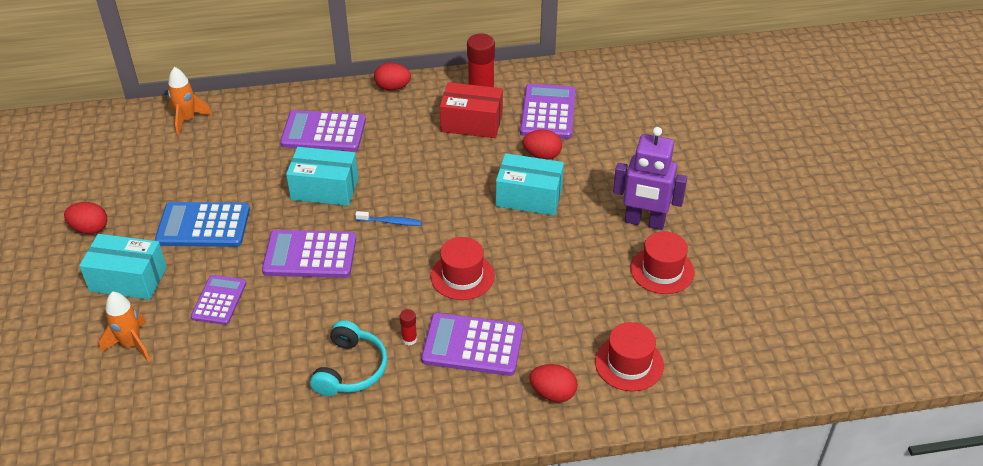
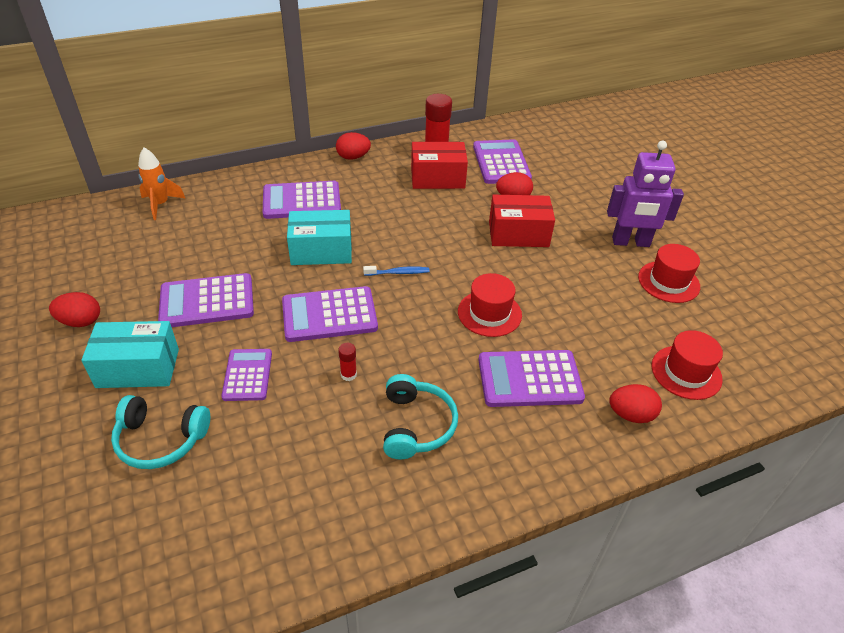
camera: 15 degrees left, 0 degrees up
orange rocket [99,292,151,362] -> turquoise headphones [111,395,210,469]
blue calculator [155,202,250,247] -> purple calculator [158,273,254,327]
red glue stick [400,309,417,346] -> red glue stick moved to [338,343,357,381]
turquoise box [496,153,564,216] -> red box [489,195,555,247]

